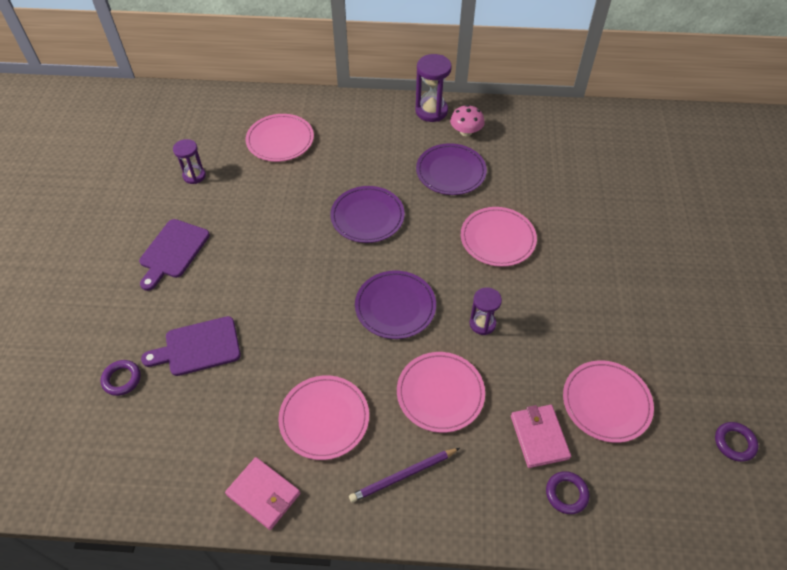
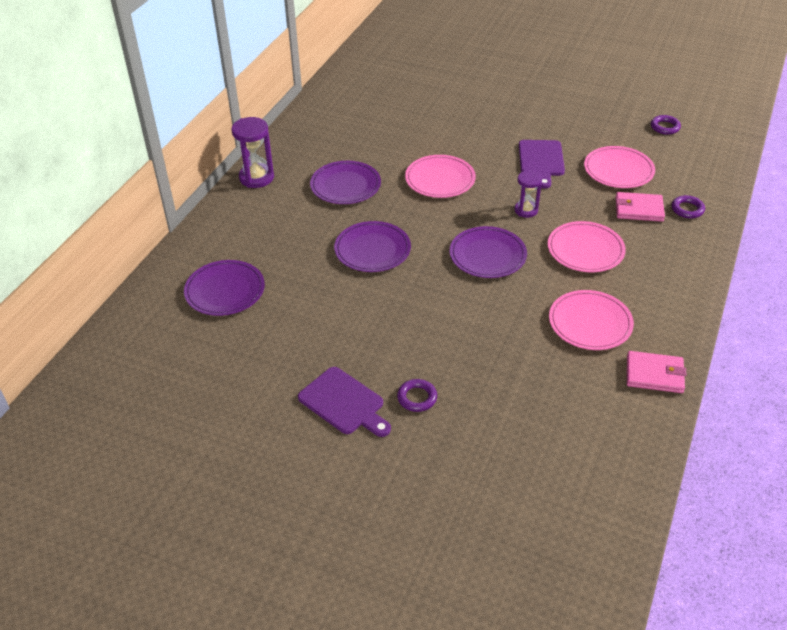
camera: 70 degrees left, 10 degrees down
purple ring [101,360,141,396] -> purple ring moved to [397,379,437,412]
purple cutting board [141,316,241,376] -> purple cutting board moved to [519,140,565,189]
purple hourglass [173,139,206,184] -> none
pink wallet [225,457,300,530] -> pink wallet turned 45 degrees clockwise [627,351,686,393]
pink plate [246,114,314,162] -> purple plate [184,260,265,316]
purple pencil [349,448,460,503] -> none
pink mushroom [450,105,485,136] -> none

